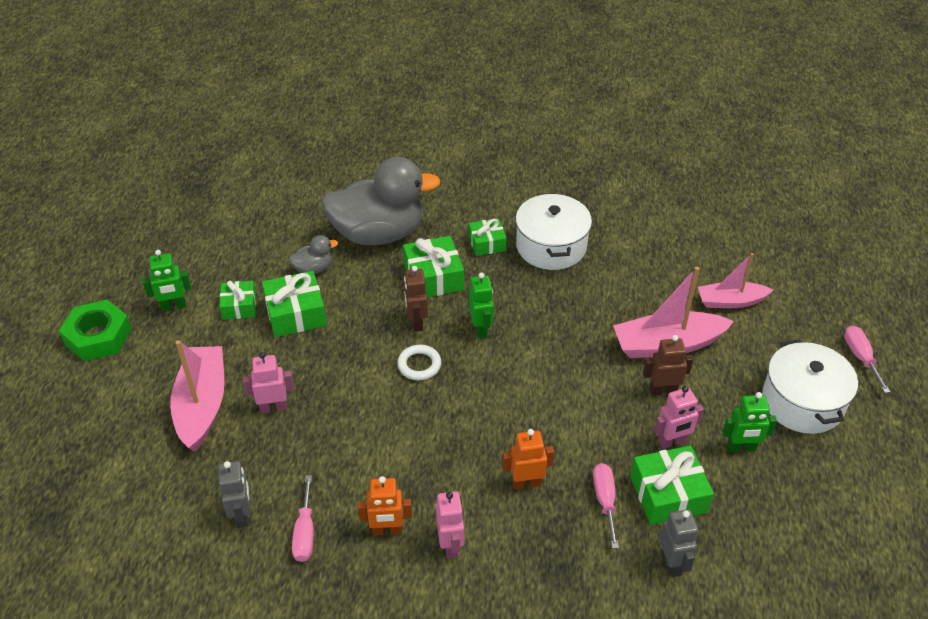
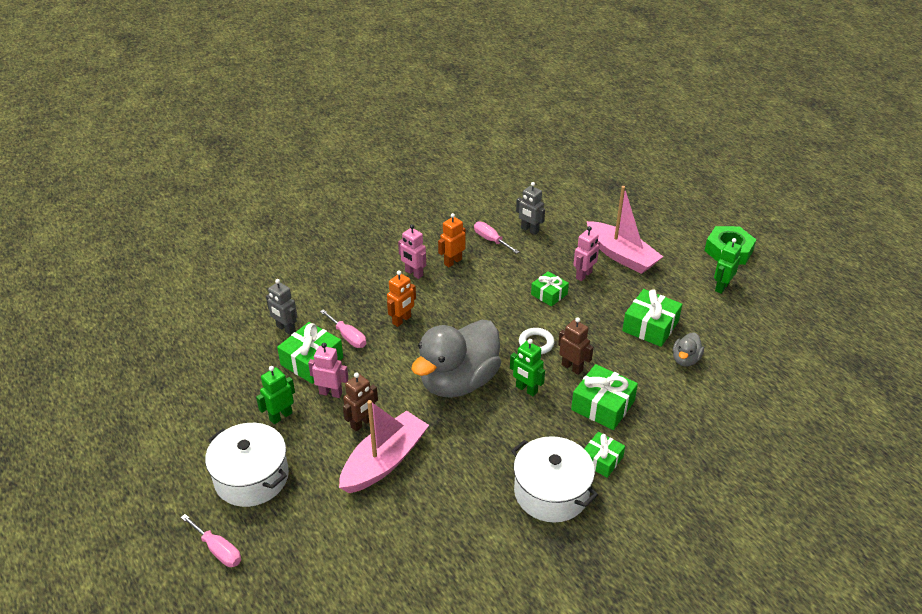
camera: 140 degrees right, 5 degrees down
green gift [219,281,256,320] -> green gift moved to [531,271,569,307]
grey duck [321,157,441,245] -> grey duck moved to [411,320,501,398]
pink robot [654,386,704,449] -> pink robot turned 75 degrees clockwise [308,343,349,398]
pink boat [698,253,773,308] -> none

